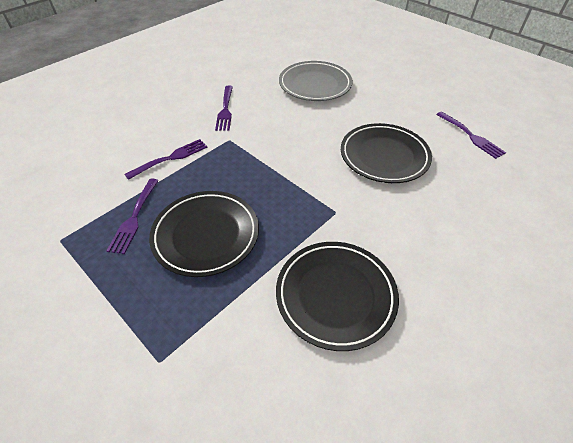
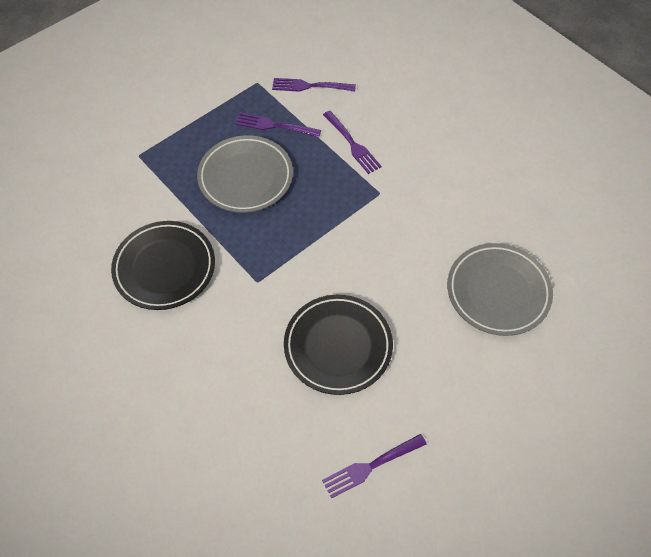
camera: 95 degrees right, 10 degrees up
black plate [149,191,259,277] -> grey plate [197,135,293,213]
purple fork [215,85,233,131] -> purple fork moved to [272,78,356,92]

